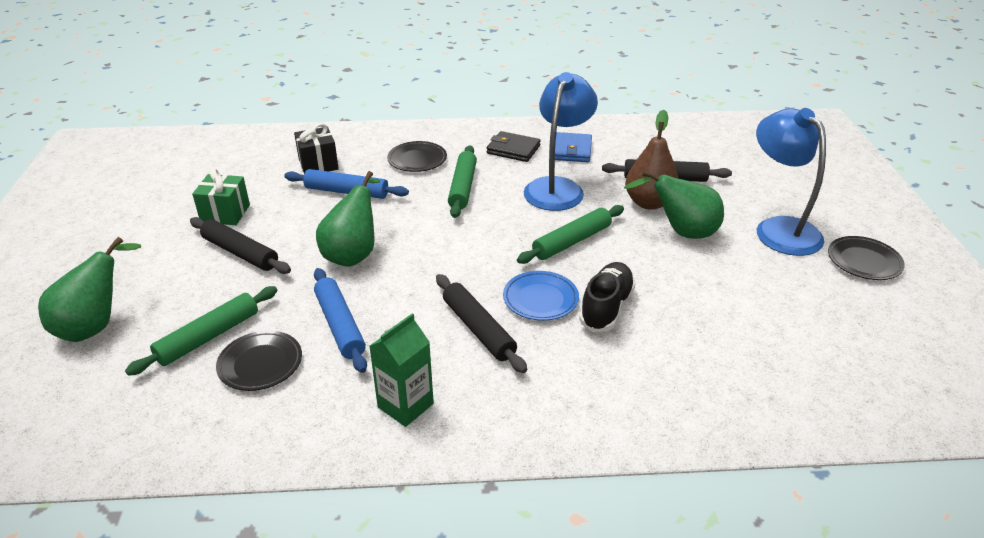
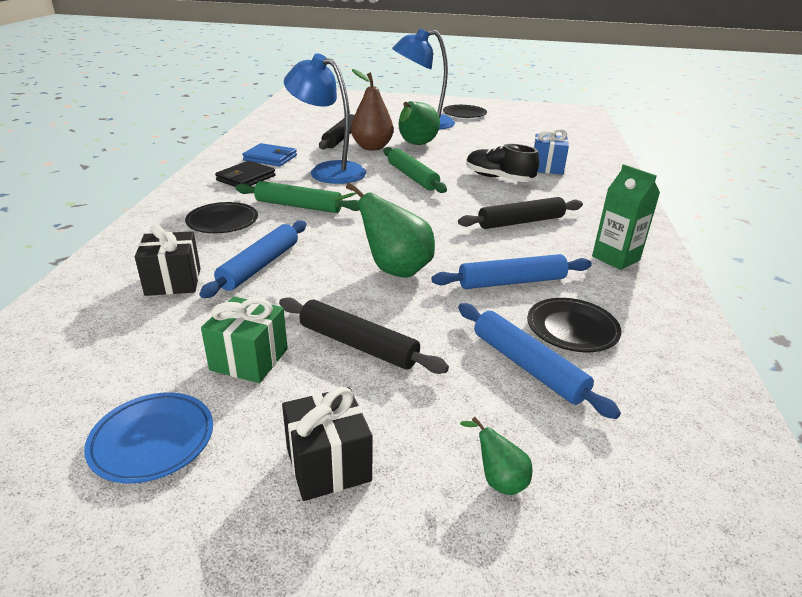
camera: 80 degrees left, 5 degrees down
green pear [38,237,141,342] -> green pear [460,417,532,495], size x0.47
green rolling pin [125,286,277,376] -> blue rolling pin [458,303,621,419]
black rolling pin [190,217,291,274] -> black rolling pin turned 75 degrees clockwise [279,297,449,374]
blue plate [503,271,579,321] -> blue plate moved to [84,392,213,483]
none -> black gift [282,387,372,501]
none -> blue gift [534,129,569,175]

